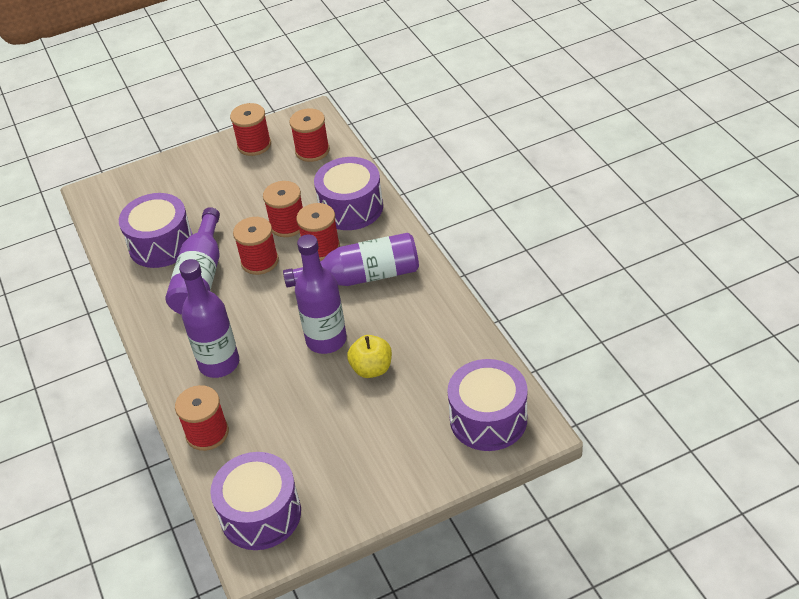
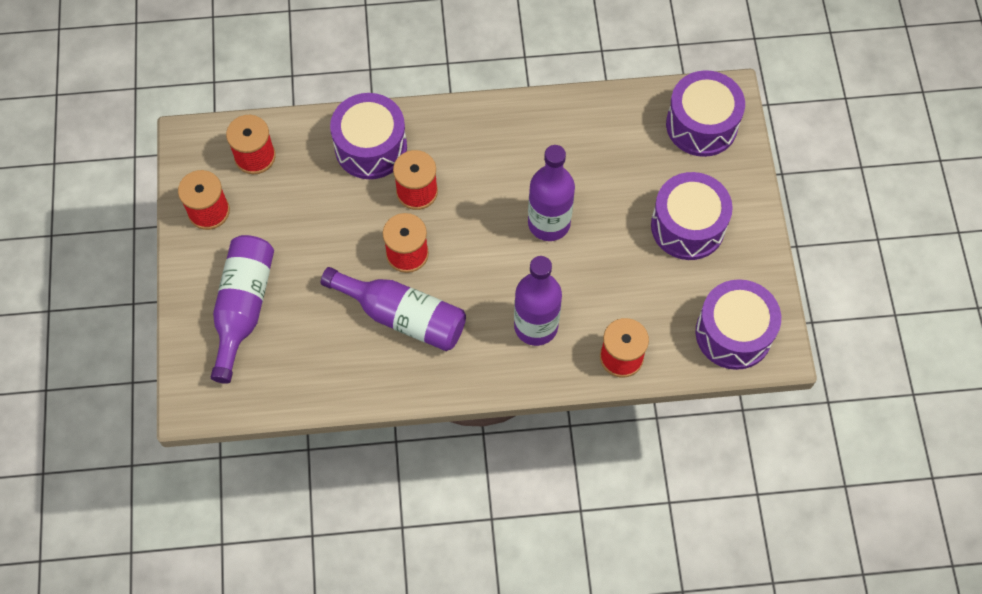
camera: 75 degrees left, 20 degrees up
purple drum [119,193,193,268] -> purple drum moved to [651,172,733,260]
red spool [263,181,303,237] -> none
purple bottle [283,233,419,288] -> purple bottle moved to [211,235,274,384]
yellow apple [347,335,392,378] -> none

